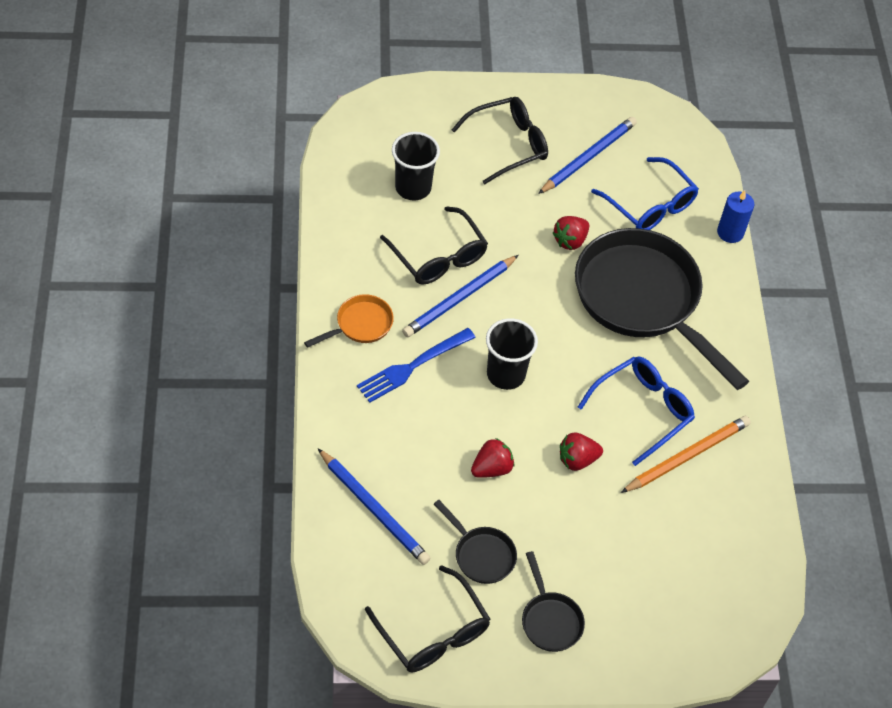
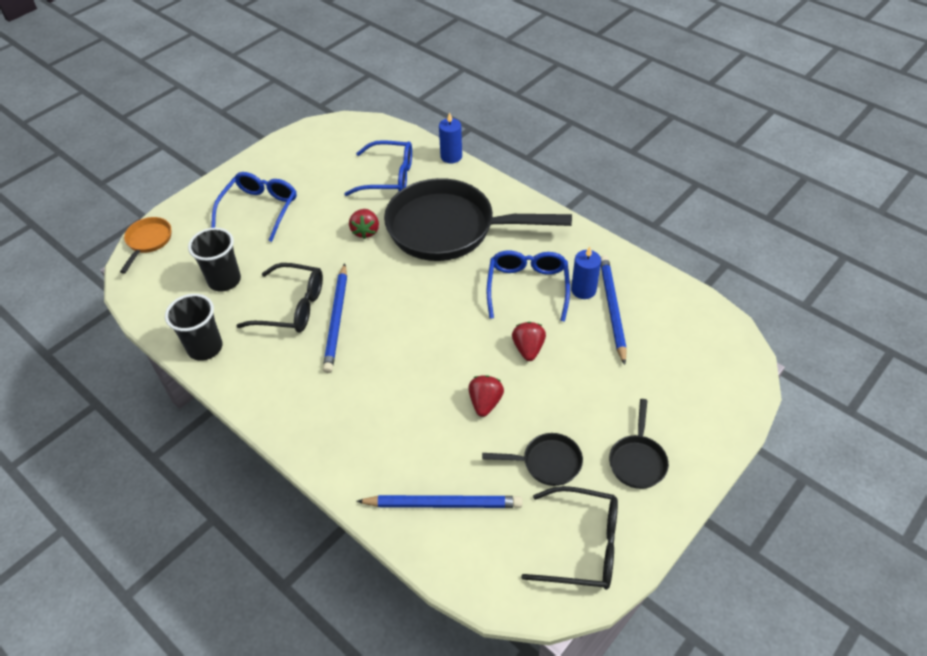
camera: 40 degrees left, 5 degrees down
orange pan [304,294,394,348] -> orange pan moved to [120,217,171,274]
blue fork [357,328,476,403] -> none
black glasses [451,97,548,185] -> blue glasses [211,172,297,242]
black cup [486,318,538,390] -> black cup moved to [165,294,222,361]
black pan [522,551,585,652] -> black pan turned 75 degrees clockwise [609,399,669,489]
blue pencil [538,117,637,194] -> blue pencil moved to [601,255,627,365]
red strawberry [560,432,603,471] -> red strawberry turned 150 degrees clockwise [512,322,546,361]
orange pencil [621,416,751,493] -> blue candle [571,247,601,299]

